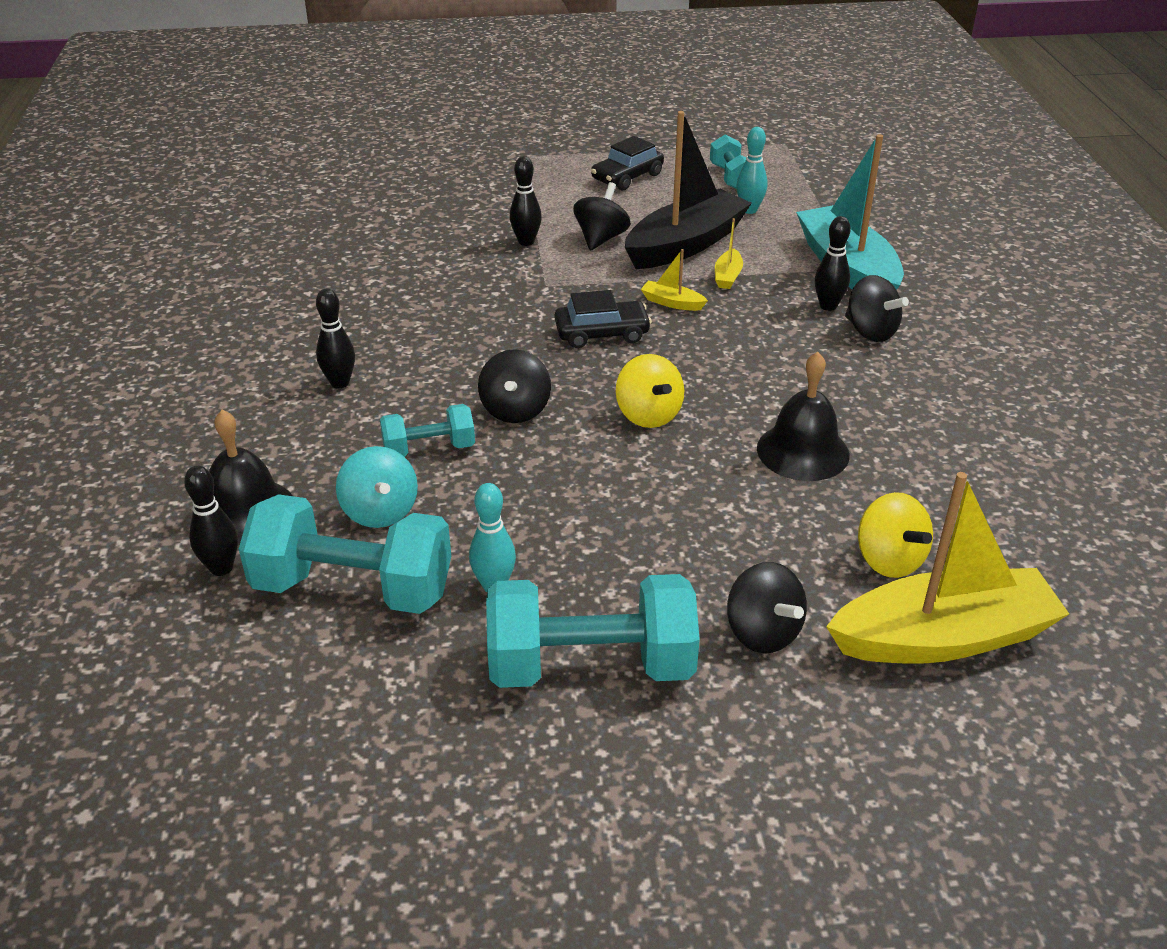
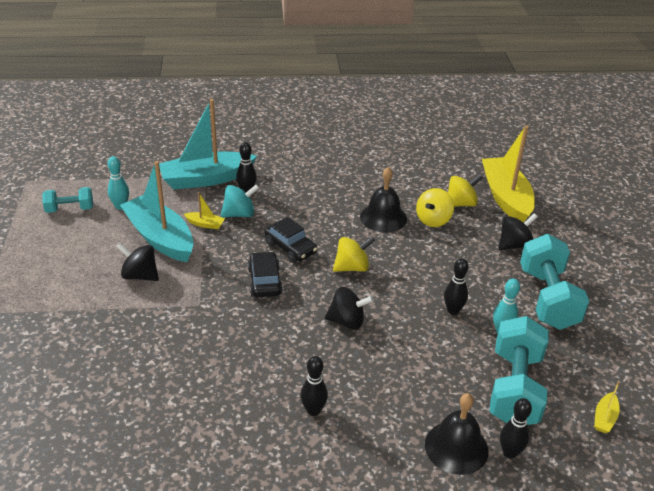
camera: 90 degrees left, 0 degrees up
turquoise spinning top [336,446,418,528] -> turquoise spinning top moved to [221,184,259,218]
turquoise dumbbell [380,404,475,457] -> none
black bowling pin [510,156,542,246] -> black bowling pin moved to [444,258,469,315]
black car [591,136,664,191] -> black car moved to [264,217,317,263]
black boat [625,111,752,269] -> turquoise boat [120,161,194,262]
yellow boat [641,249,708,311] -> yellow boat moved to [594,381,620,433]
black spinning top [845,275,909,342] -> none
none -> yellow spinning top [416,188,454,227]

